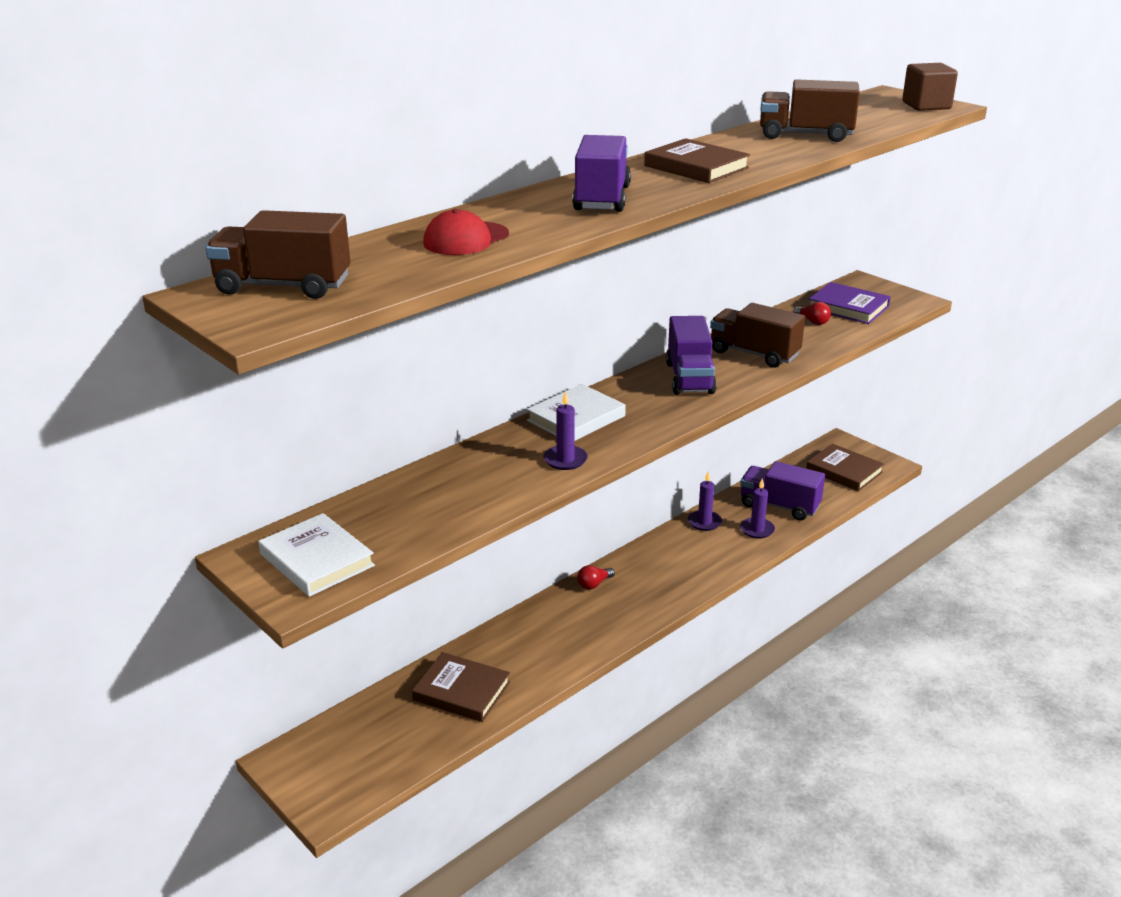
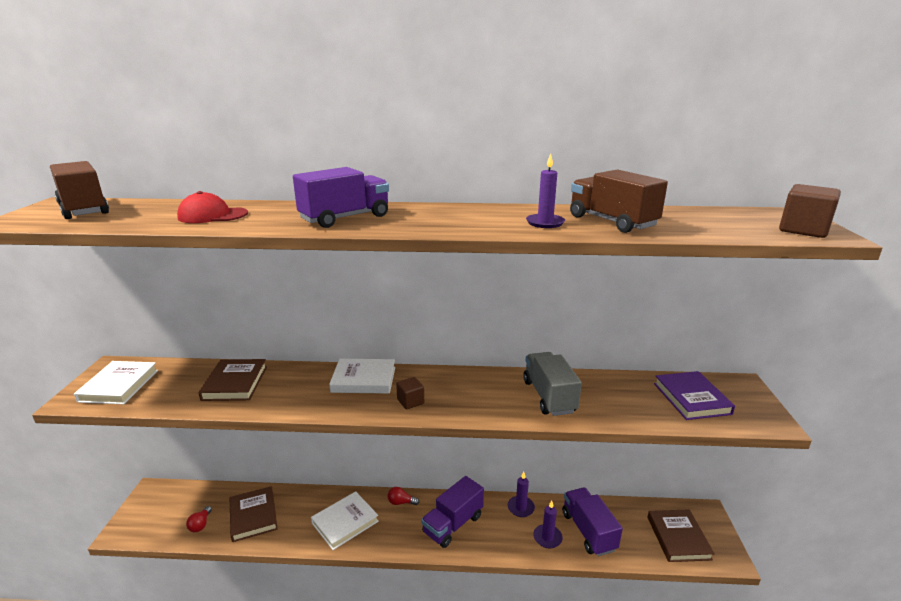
camera: 45 degrees right, 5 degrees down
purple candle [543,391,588,470] -> purple candle moved to [526,154,565,228]
brown book [644,138,750,183] -> brown book moved to [198,359,267,401]
purple truck [666,316,717,395] -> purple truck moved to [421,476,484,548]
brown truck [710,303,805,368] -> grey truck [523,352,582,416]
red light bulb [793,302,831,325] -> red light bulb moved to [186,506,212,532]
none -> white book [311,491,379,550]
none -> brown cube [396,377,424,409]

